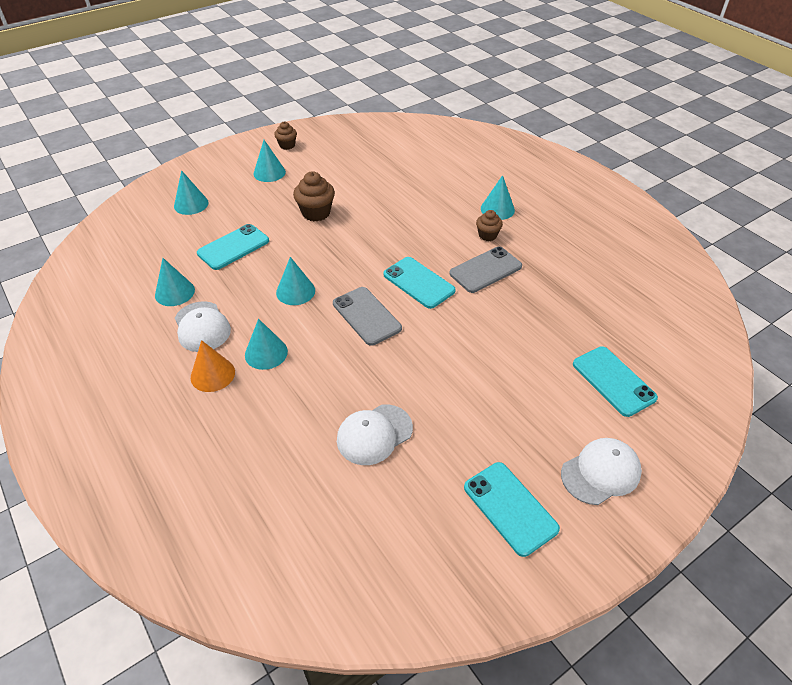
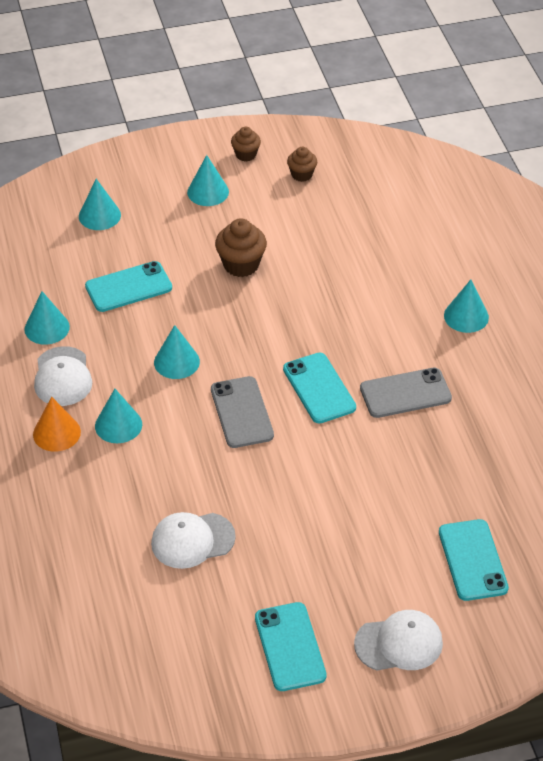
camera: 20 degrees right, 0 degrees up
brown cupcake [476,210,503,241] -> brown cupcake moved to [287,147,317,182]

